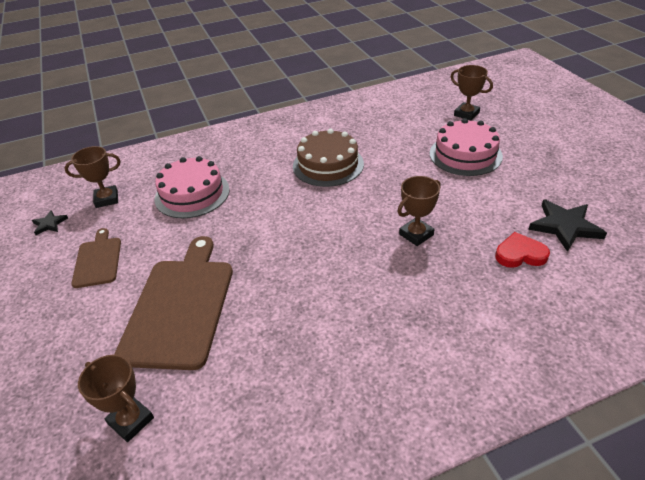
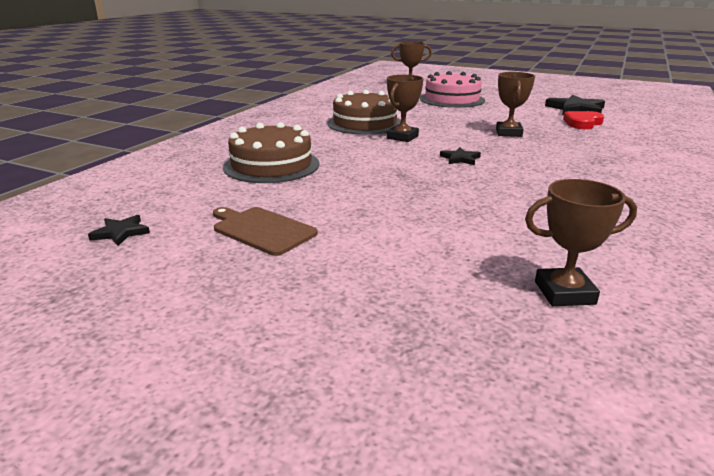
camera: 45 degrees left, 15 degrees down
brown trophy [64,146,120,208] -> brown trophy moved to [387,75,423,142]
brown cutting board [114,236,233,370] -> none
pink cake [155,156,230,218] -> brown cake [223,122,320,183]
none -> black star [440,147,481,165]

